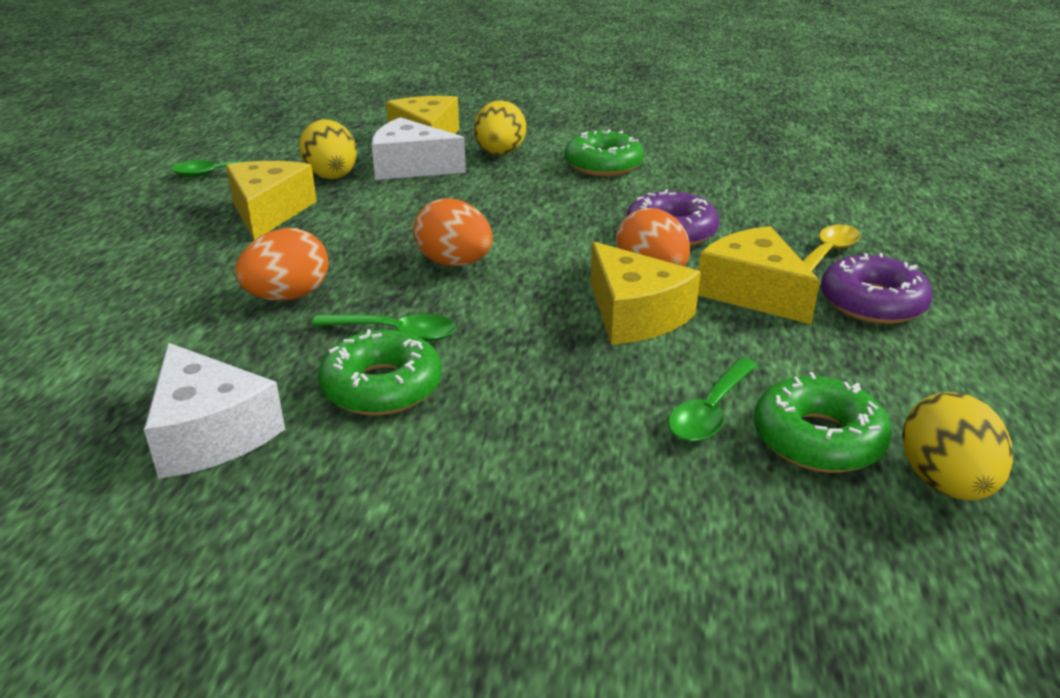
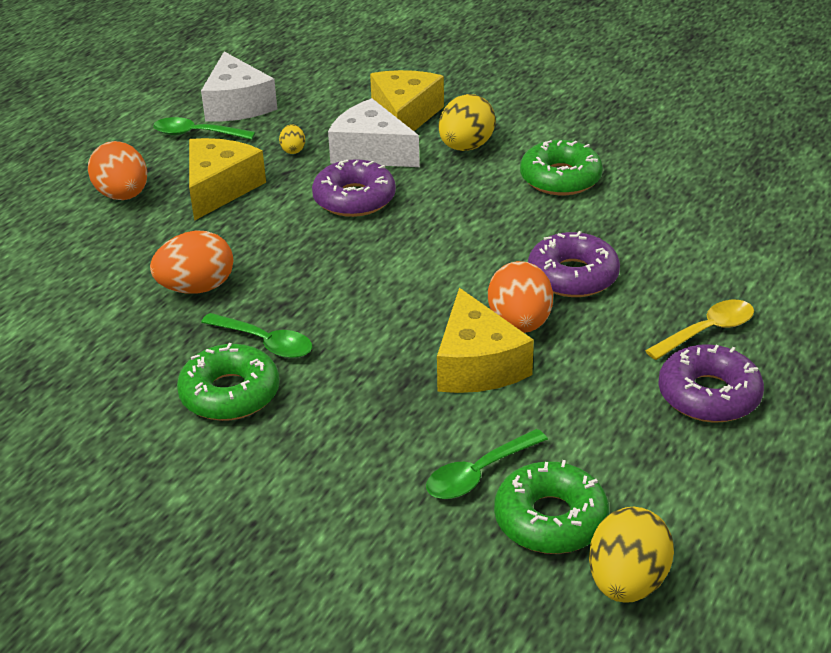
camera: 20 degrees right, 5 degrees up
white cheese [144,343,285,479] -> white cheese moved to [201,52,277,122]
yellow egg [299,119,357,179] -> yellow egg [279,124,305,154], size x0.49
orange egg [413,198,493,266] -> orange egg moved to [88,141,147,200]
yellow cheese [698,226,820,324] -> none
none -> purple donut [312,159,396,217]

